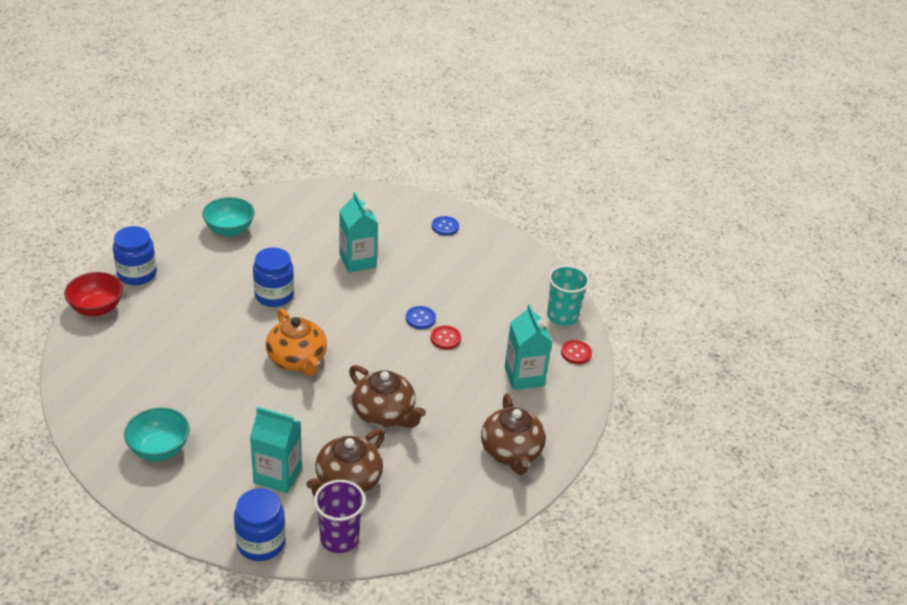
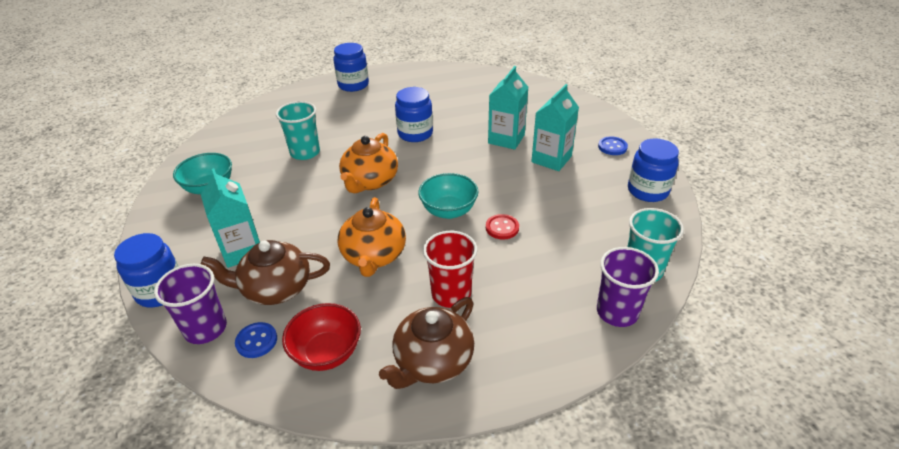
camera: 50 degrees right, 0 degrees up
red bowl [64,272,123,316] -> red bowl moved to [282,303,361,371]
turquoise bowl [202,197,255,237] -> turquoise bowl moved to [418,173,479,219]
brown teapot [349,365,426,428] -> orange teapot [338,197,406,277]
blue button [406,306,436,329] -> blue button moved to [235,322,277,358]
turquoise carton [505,304,552,390] -> turquoise carton moved to [531,84,579,171]
red button [561,340,592,364] -> purple cup [597,247,659,327]
none -> turquoise cup [276,101,320,160]
none -> red cup [423,231,477,308]
none -> blue jar [628,139,679,202]

